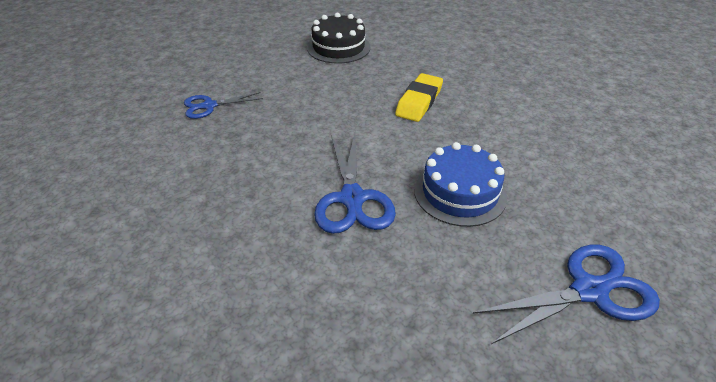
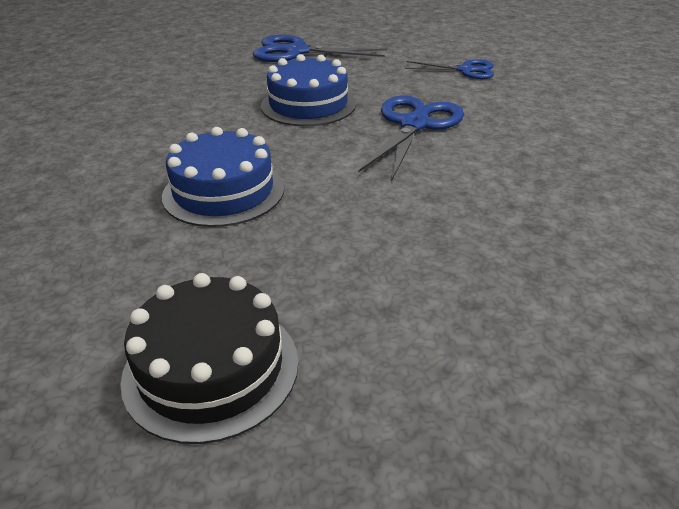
camera: 150 degrees left, 5 degrees down
blue scissors [184,92,263,119] -> blue scissors moved to [405,59,494,79]
yellow eraser [395,73,443,122] -> blue cake [162,127,284,227]

